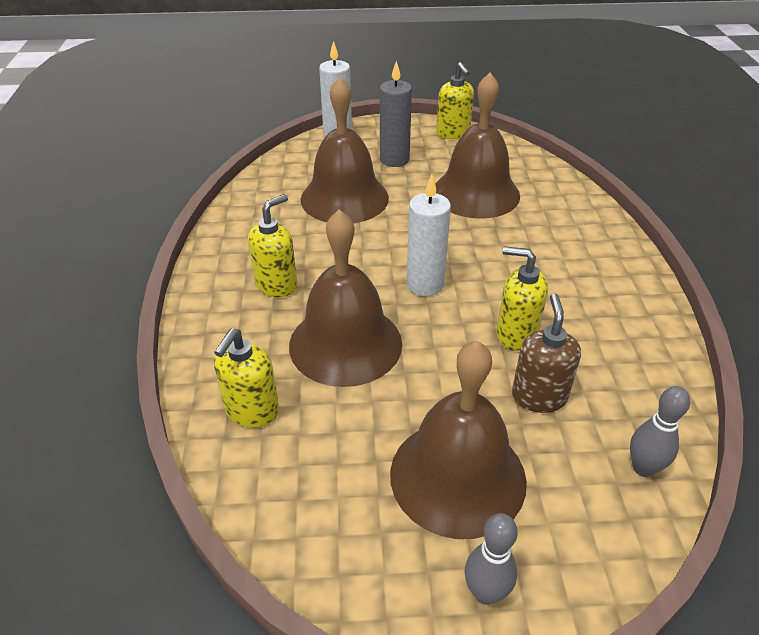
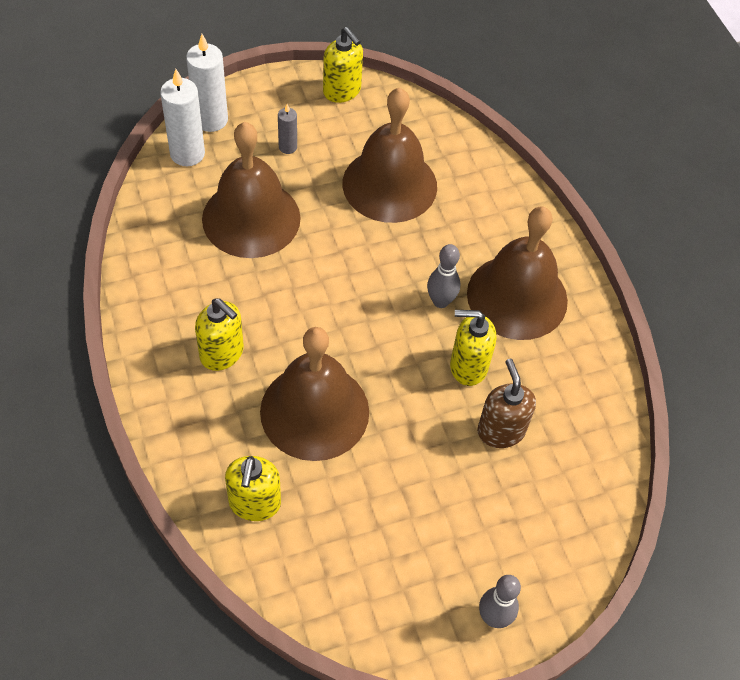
camera: 20 degrees left, 15 degrees up
yellow soap dispenser [248,194,297,297] -> yellow soap dispenser turned 105 degrees clockwise [195,298,244,371]
grey candle [380,61,412,167] -> grey candle [278,104,297,154], size x0.54
brown bell [390,341,527,539] -> brown bell moved to [467,206,568,340]
white candle [406,175,451,296] -> white candle moved to [160,69,205,166]
grey bowling pin [630,386,690,477] -> grey bowling pin moved to [427,244,460,308]

